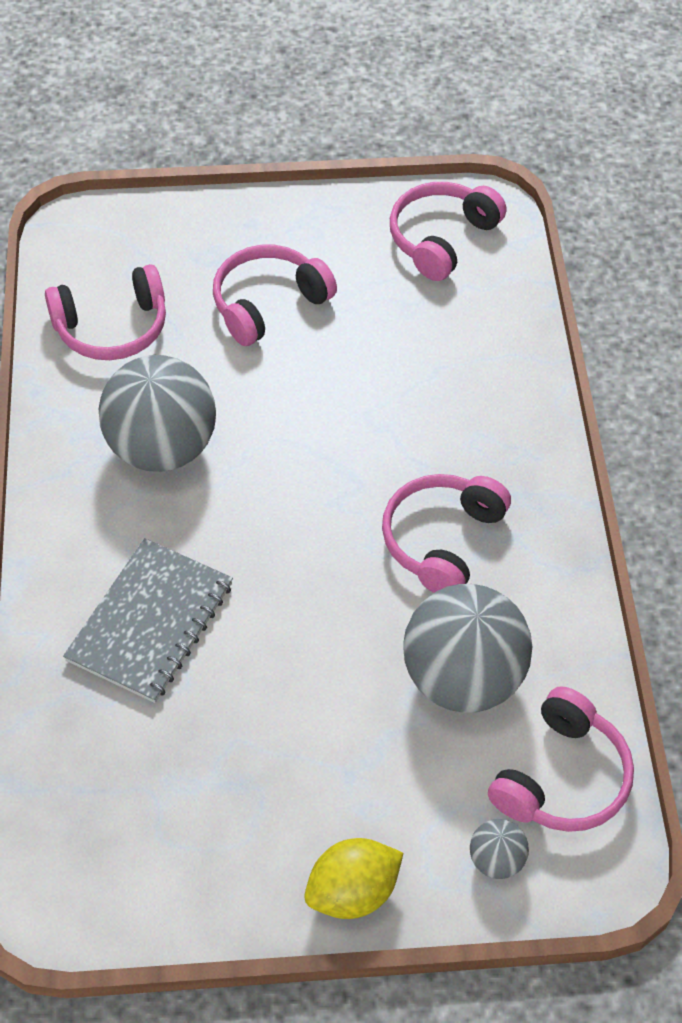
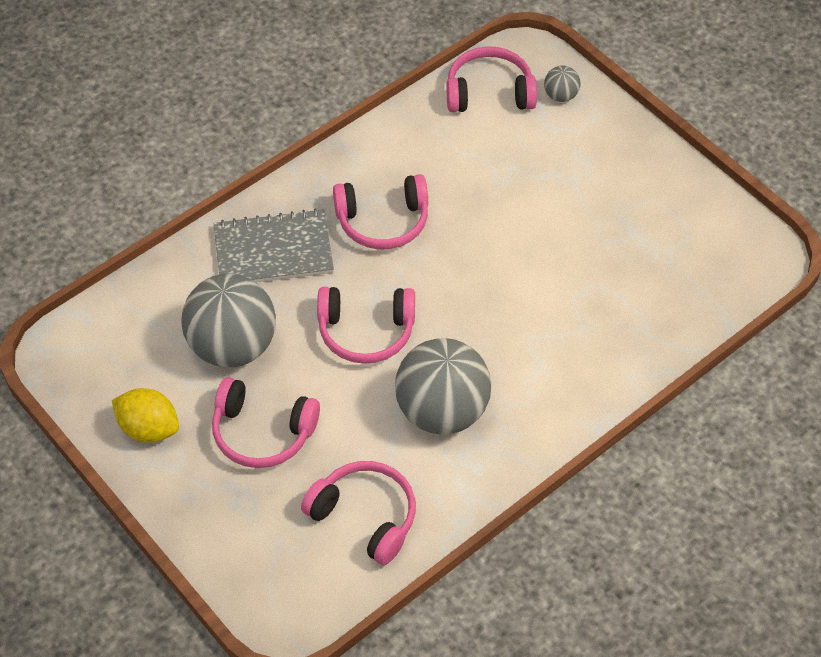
camera: 125 degrees left, 0 degrees up
grey notebook [63,538,233,703] -> grey notebook moved to [214,208,334,283]
yellow lemon [304,838,403,919] -> yellow lemon moved to [112,388,179,443]
pink headphones [390,182,507,281] -> pink headphones moved to [317,287,415,364]
grey ball [403,584,533,713] -> grey ball moved to [181,274,276,368]

